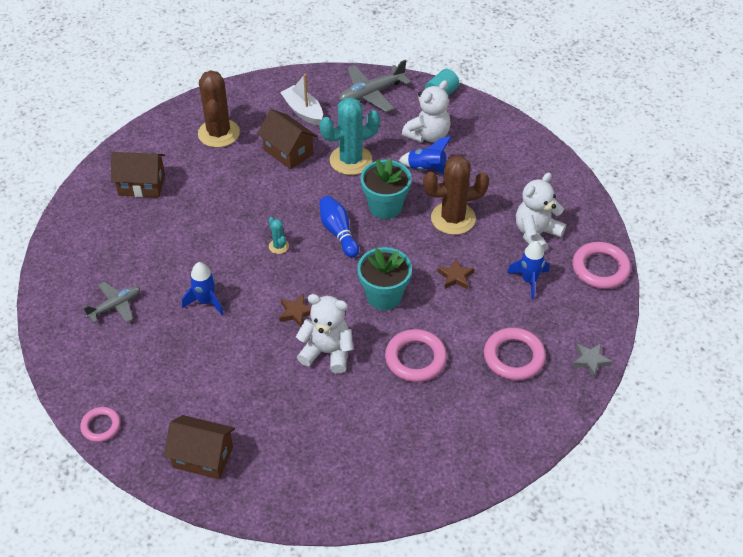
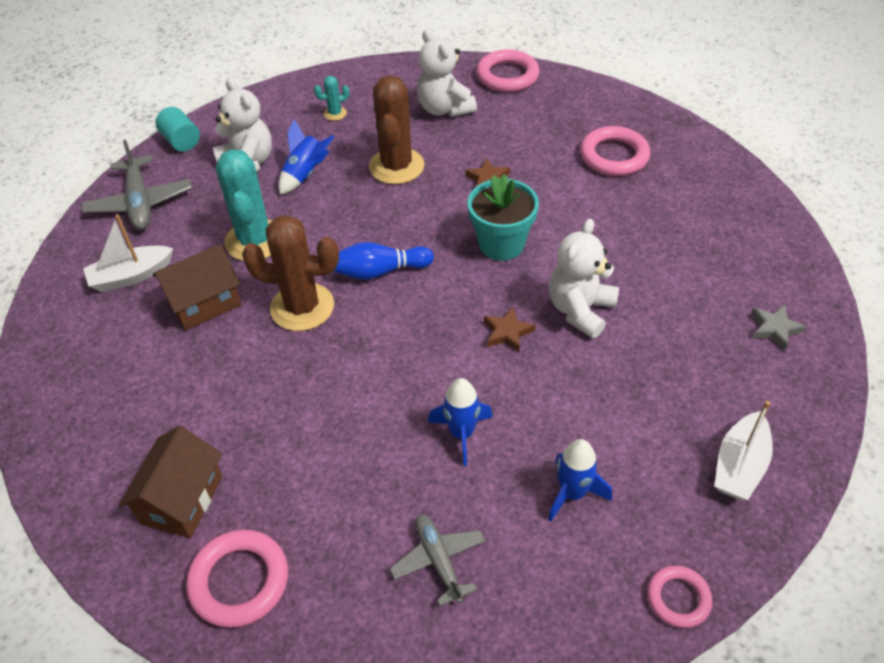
camera: 75 degrees left, 0 degrees up
brown house [164,415,235,480] -> white boat [714,401,773,500]
brown cactus [198,70,240,148] -> brown cactus moved to [242,215,339,331]
turquoise cactus [269,217,289,254] -> turquoise cactus moved to [314,76,350,121]
turquoise flower pot [360,158,412,219] -> none
pink ring [385,329,447,382] -> pink ring moved to [186,529,288,628]
blue rocket [507,241,549,300] -> blue rocket moved to [548,439,612,522]
grey star [572,343,613,377] -> grey star moved to [752,305,806,350]

